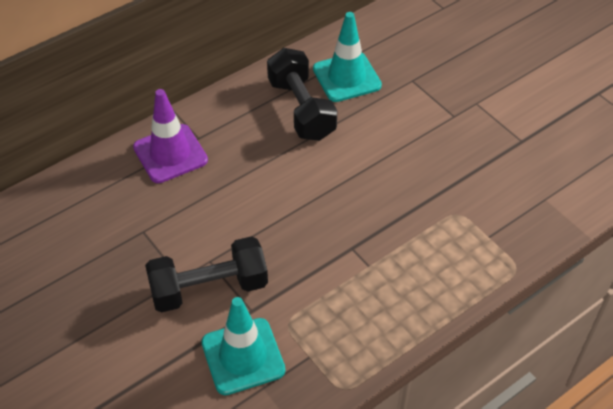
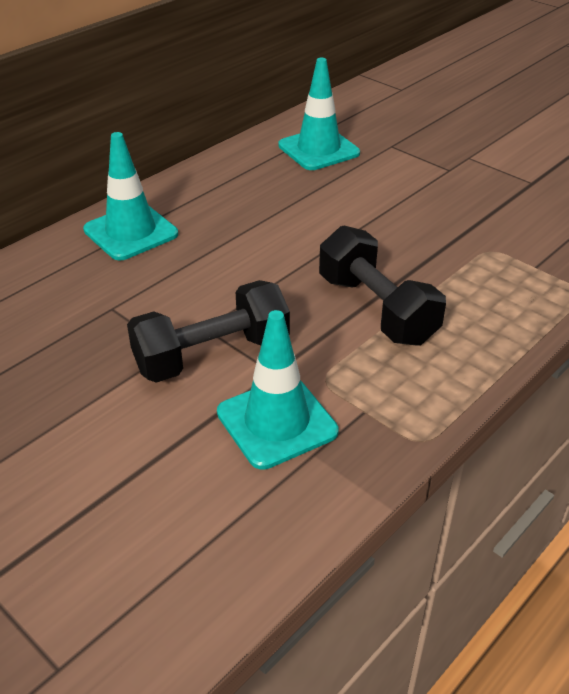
camera: 10 degrees left, 10 degrees down
purple traffic cone [133,89,208,183] -> turquoise traffic cone [83,132,178,260]
black dumbbell [267,48,337,141] -> black dumbbell moved to [319,226,446,346]

